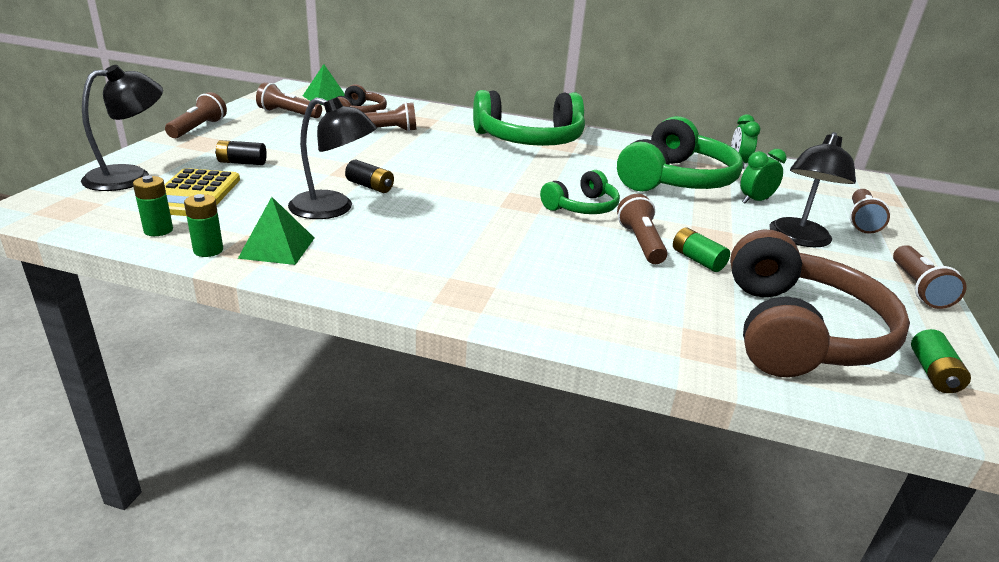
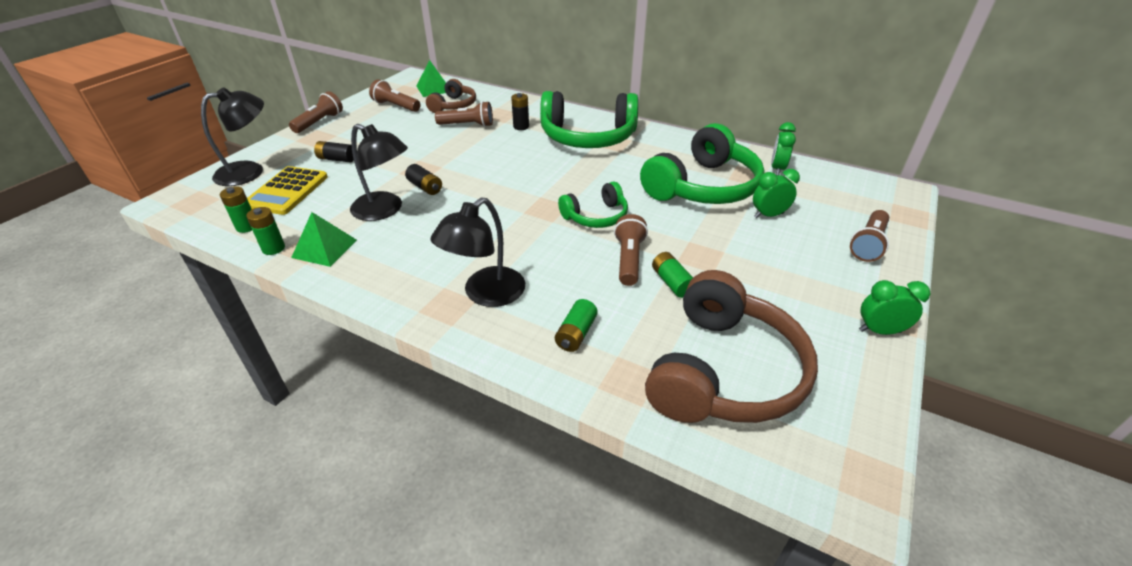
camera: 15 degrees right, 10 degrees up
black lamp [769,132,856,247] -> black lamp moved to [431,198,525,307]
brown flashlight [893,245,966,309] -> green clock [859,280,930,335]
green battery [911,329,971,393] -> green battery moved to [555,299,598,352]
none -> black battery [511,93,529,130]

